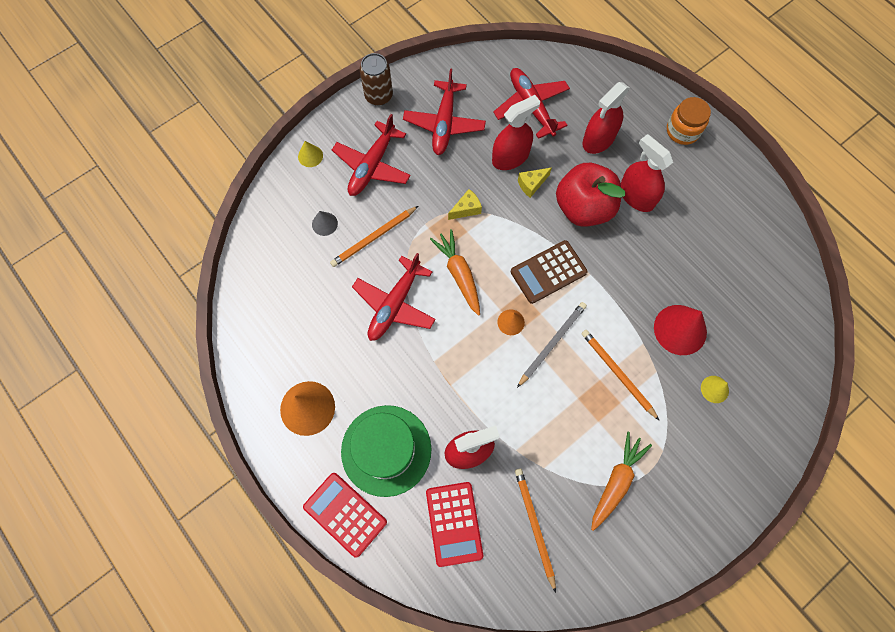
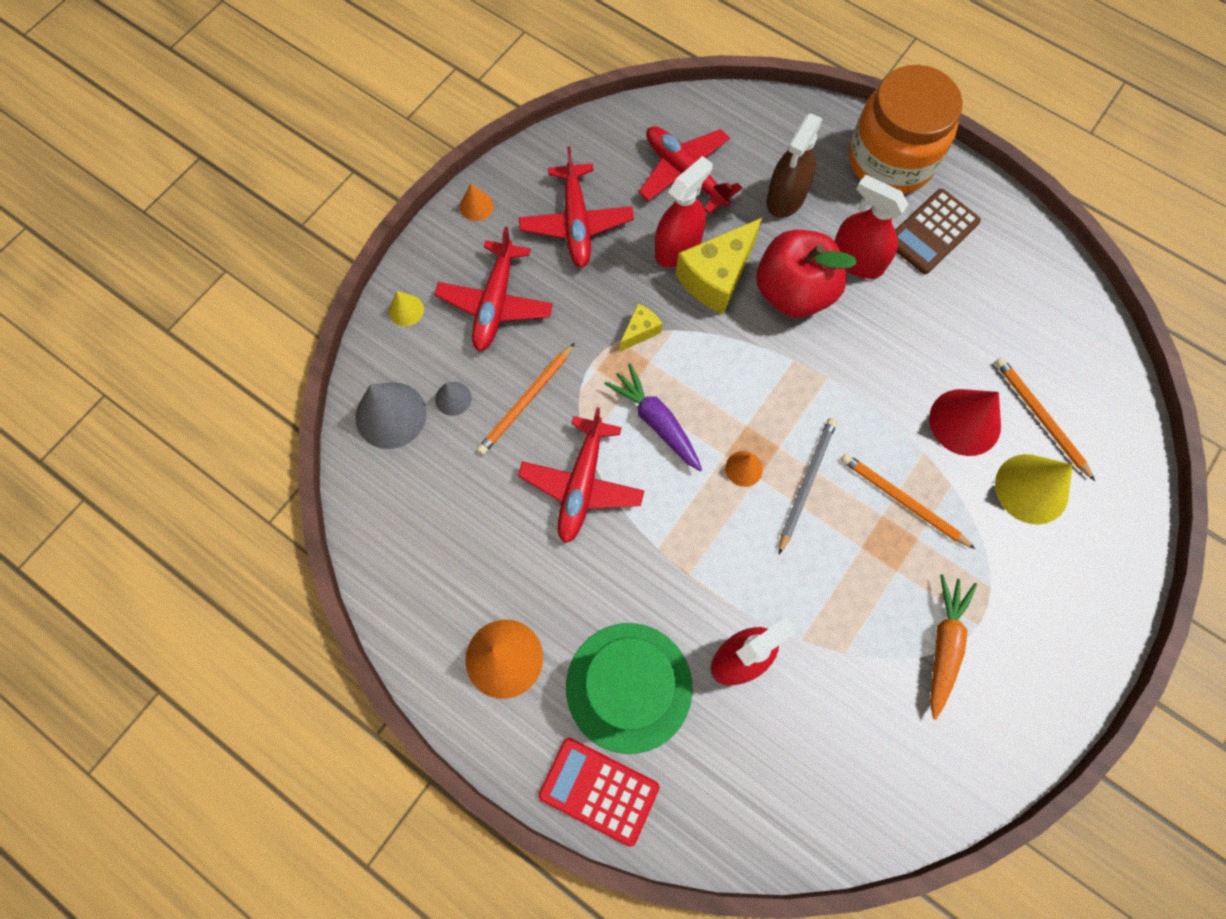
camera: 15 degrees left, 0 degrees up
brown can [360,53,393,106] -> orange cone [460,184,494,221]
red calculator [426,482,483,567] -> none
orange carrot [430,229,480,316] -> purple carrot [604,364,702,471]
brown calculator [511,240,587,304] -> brown calculator moved to [895,189,981,274]
orange pencil [515,468,556,593] -> orange pencil moved to [995,357,1095,481]
yellow cheese [518,167,552,198] -> yellow cheese [676,218,762,314], size x2.01
red spray bottle [582,82,630,154] -> brown spray bottle [766,114,823,218]
orange jar [667,97,711,145] -> orange jar [849,65,963,194], size x1.89
yellow cone [701,376,729,403] -> yellow cone [995,454,1073,524], size x1.93
none -> grey cone [355,382,427,449]

